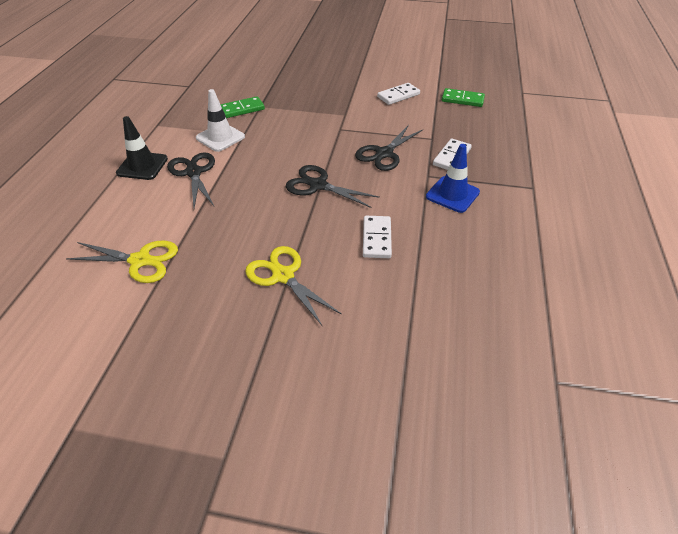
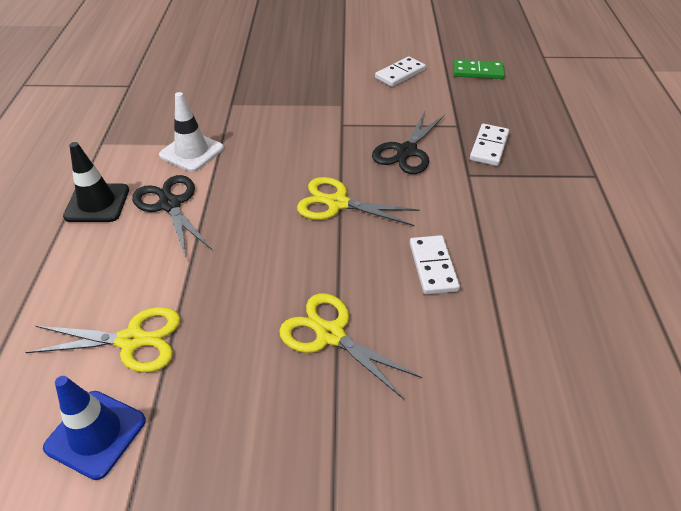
camera: 10 degrees left, 0 degrees up
green domino [220,96,265,118] -> none
black scissors [286,165,380,208] -> yellow scissors [297,177,420,226]
blue traffic cone [426,144,480,213] -> blue traffic cone moved to [43,376,146,480]

